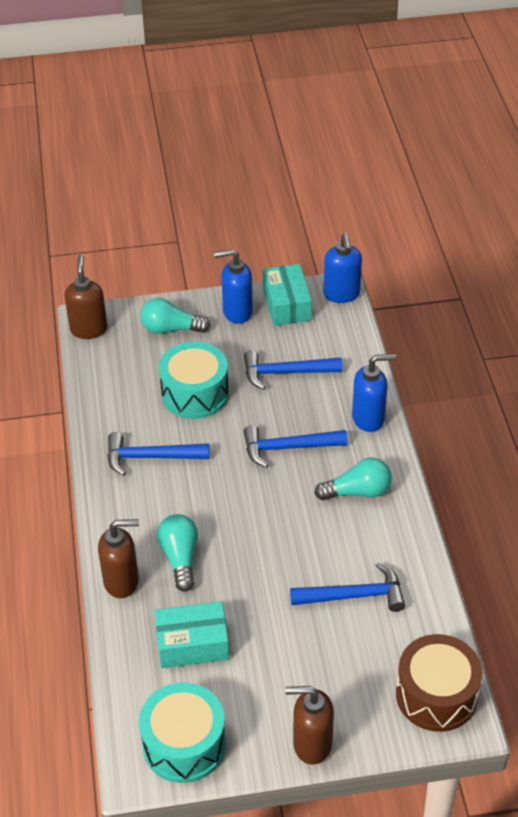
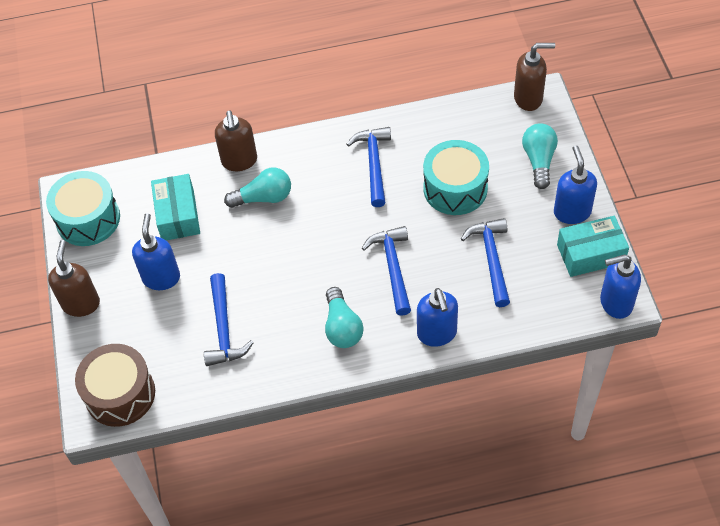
camera: 90 degrees right, 10 degrees up
none -> blue soap dispenser [132,213,180,290]

